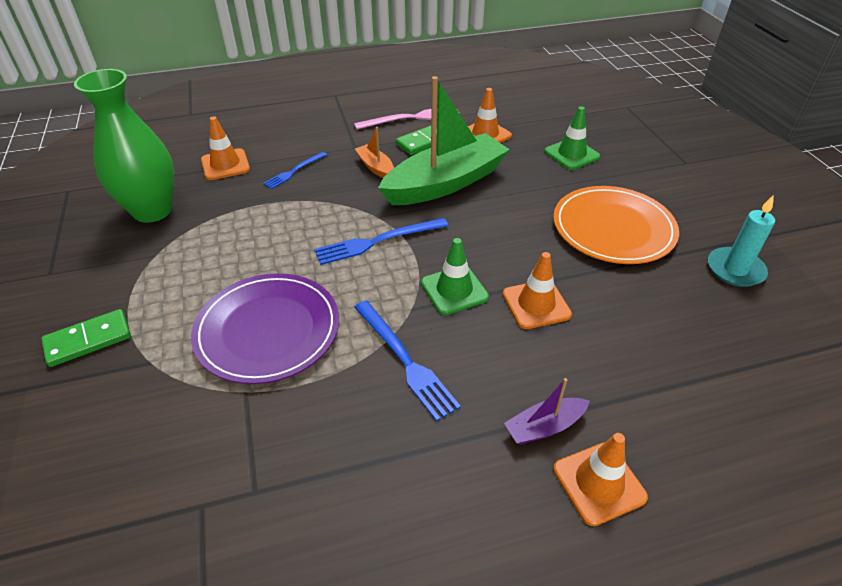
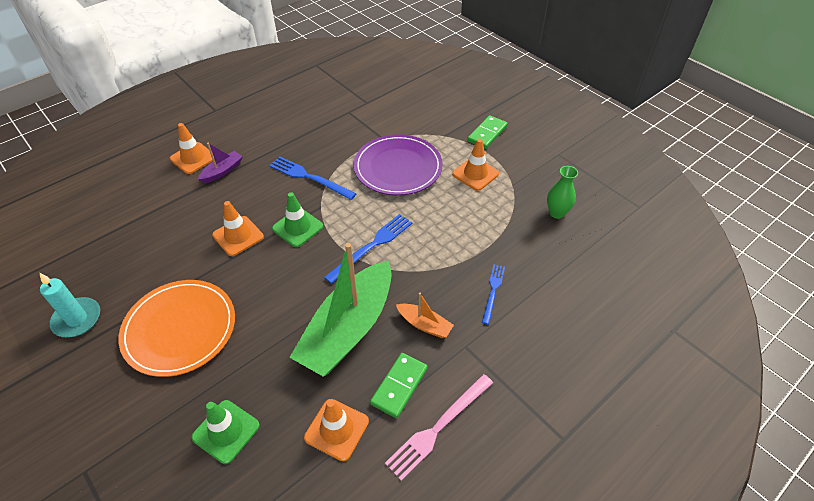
camera: 155 degrees right, 5 degrees up
green vase [74,69,174,223] -> green vase [547,166,578,219], size x0.50
orange traffic cone [201,116,250,180] -> orange traffic cone moved to [452,139,499,191]

